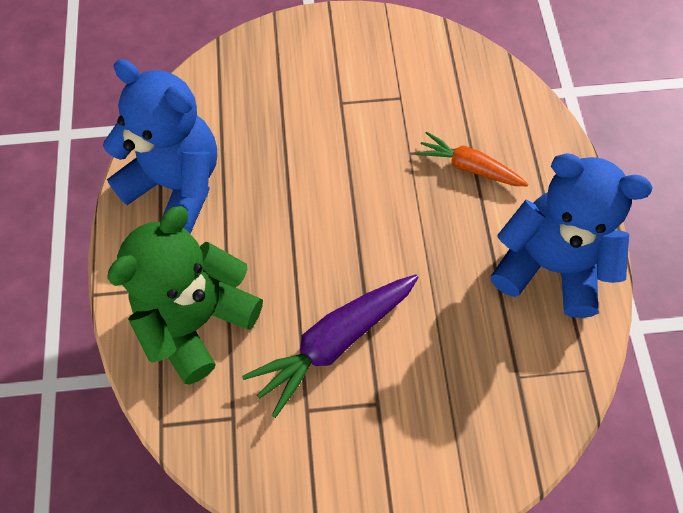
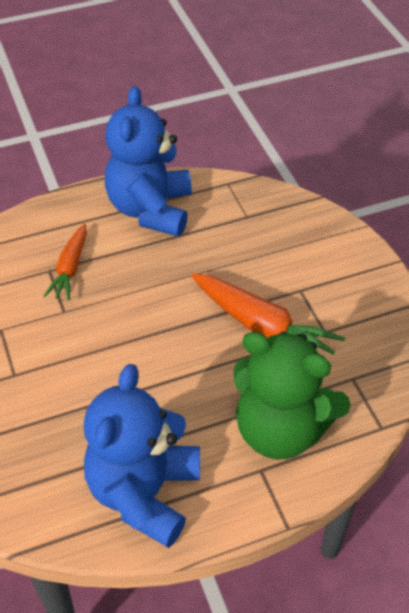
camera: 105 degrees left, 15 degrees down
purple carrot [242,274,419,418] -> orange carrot [191,273,345,355]

